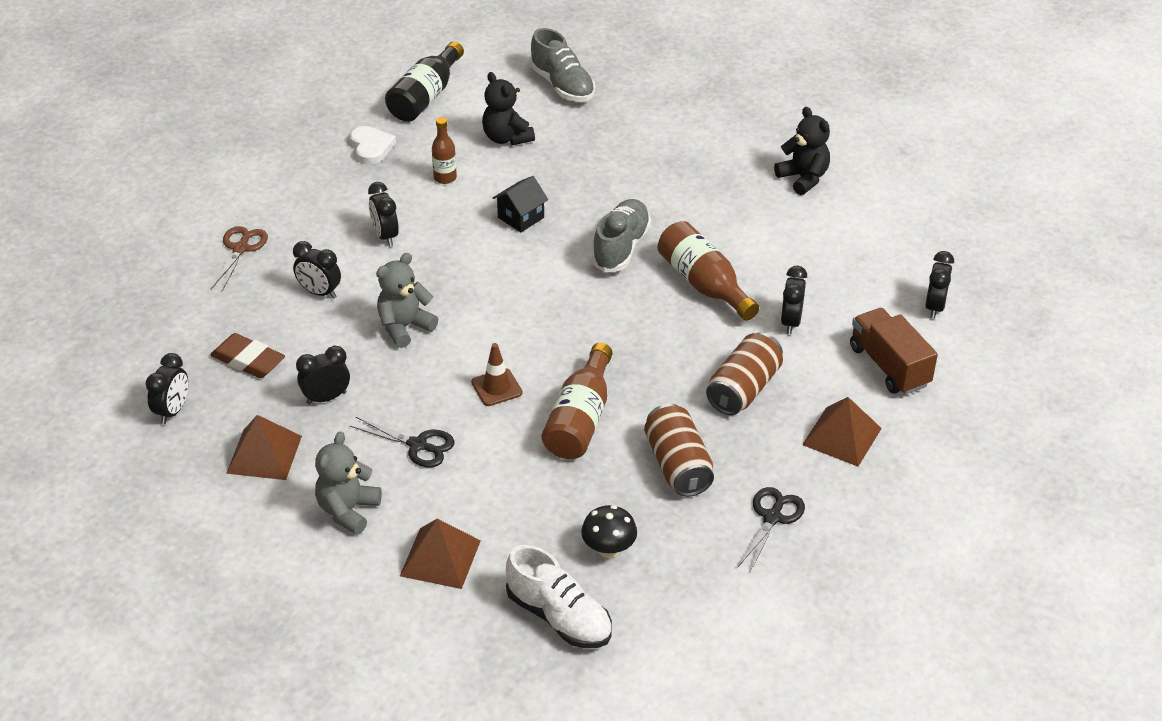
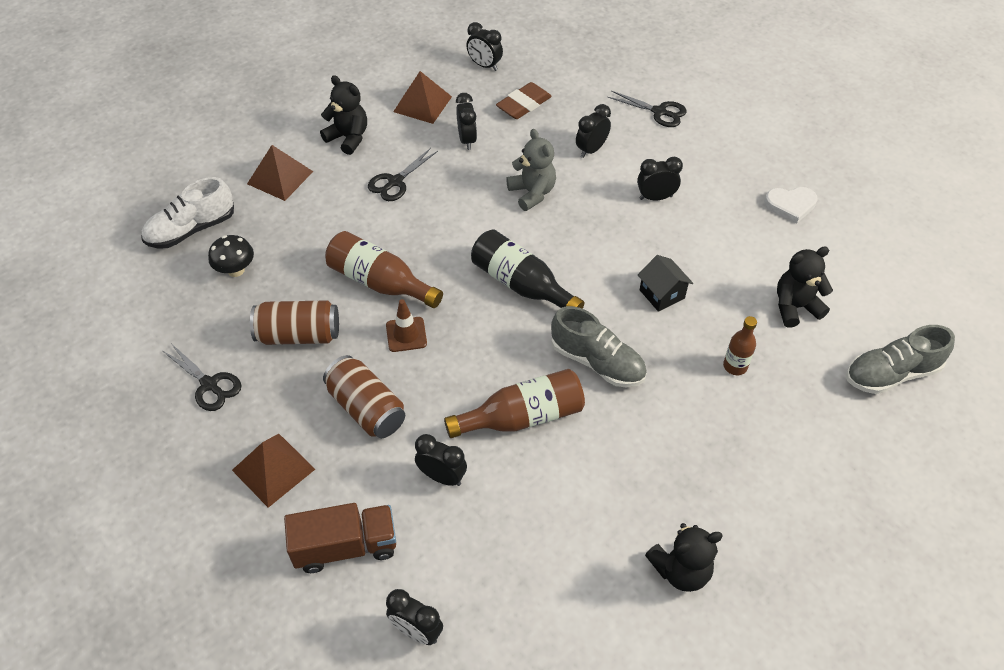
camera: 105 degrees right, 10 degrees up
brown scissors [211,226,268,291] -> black scissors [608,91,687,127]
grey teddy bear [315,432,382,535] -> black teddy bear [320,75,367,155]
black bottle [385,41,464,122] -> black bottle moved to [471,229,584,309]
brown bottle [432,117,457,184] -> brown bottle moved to [723,316,757,375]
brown traffic cone [471,343,522,406] -> brown traffic cone moved to [386,299,427,352]

